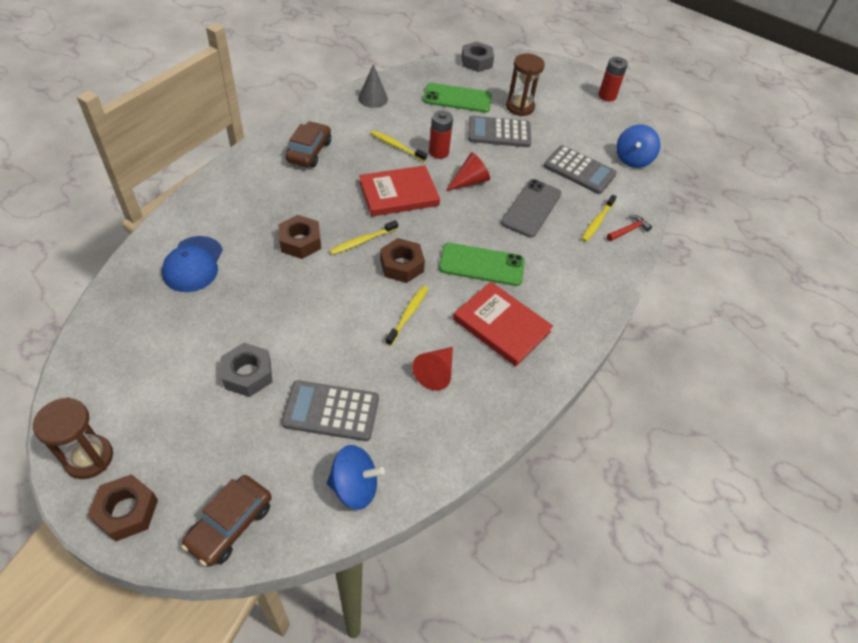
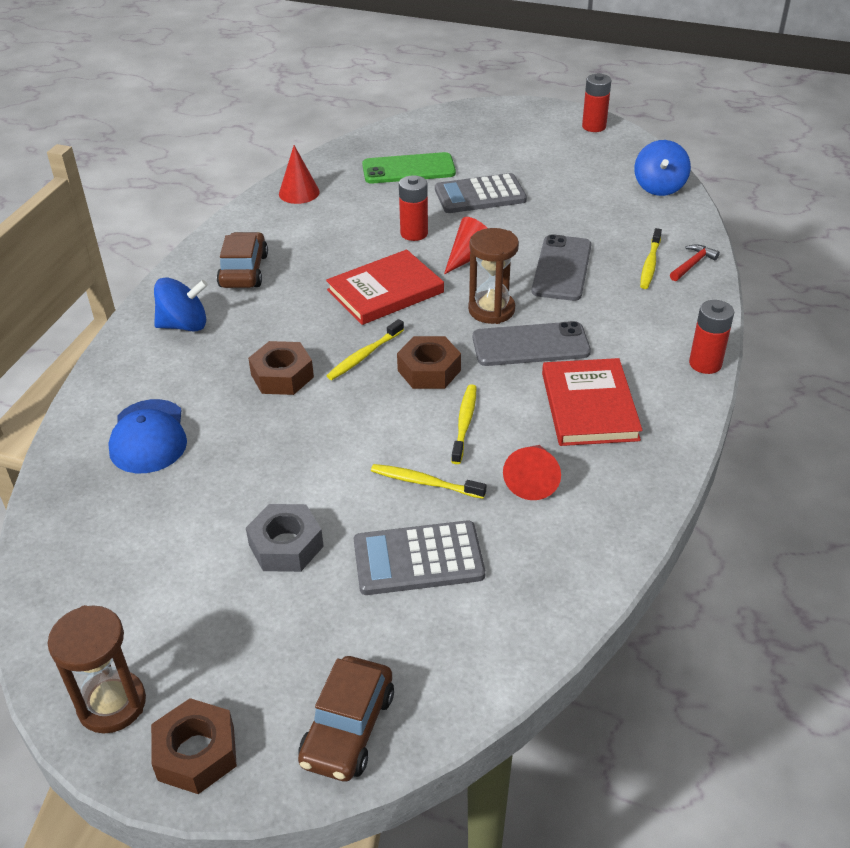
camera: 10 degrees left, 10 degrees down
blue spinning top [327,445,385,510] -> blue spinning top moved to [154,278,208,331]
grey cone [358,64,388,108] -> red cone [279,145,320,204]
yellow toothbrush [371,130,427,162] -> yellow toothbrush moved to [371,464,486,499]
green phone [439,243,525,286] -> grey phone [473,321,591,366]
red book [453,282,553,367] -> red book turned 60 degrees clockwise [542,358,643,446]
grey nut [462,42,494,72] -> none
brown hourglass [506,54,545,116] -> brown hourglass moved to [468,228,519,324]
grey calculator [544,145,617,194] -> none
none -> red battery [689,300,734,374]

